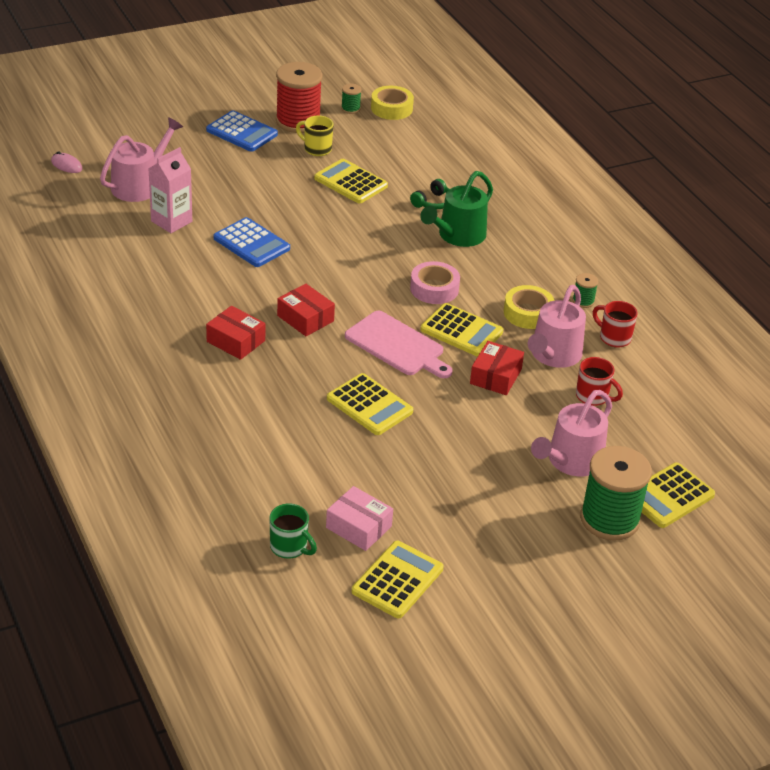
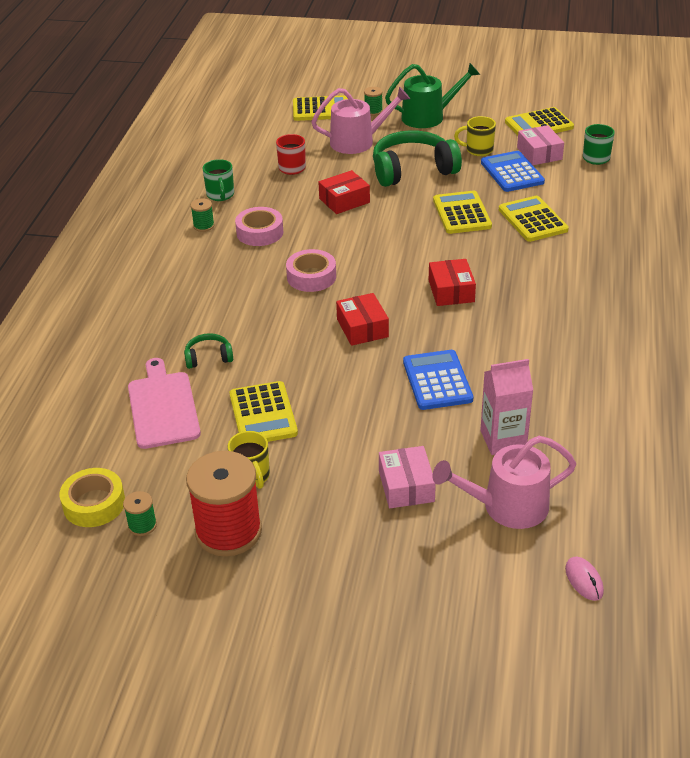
camera: 140 degrees left, 0 degrees up
blue calculator [206,111,278,152] -> blue calculator moved to [481,151,545,192]
red box [206,306,265,360] -> red box moved to [336,293,389,346]
pink cutting board [345,311,453,378] -> pink cutting board moved to [128,358,201,449]
green watering can [420,171,493,247] -> green watering can moved to [385,63,480,128]
yellow calculator [420,303,503,357] -> yellow calculator moved to [499,196,569,242]
yellow tape [504,285,555,329] -> pink tape [235,207,283,246]
pink watering can [528,285,586,368] -> none
green spool [580,446,652,541] -> green spool [364,87,383,116], size x0.43
red mug [593,301,638,347] -> green mug [203,159,234,201]
none -> green headphones [373,130,462,187]
none -> pink box [379,446,436,508]
none -> yellow mug [454,116,496,156]

